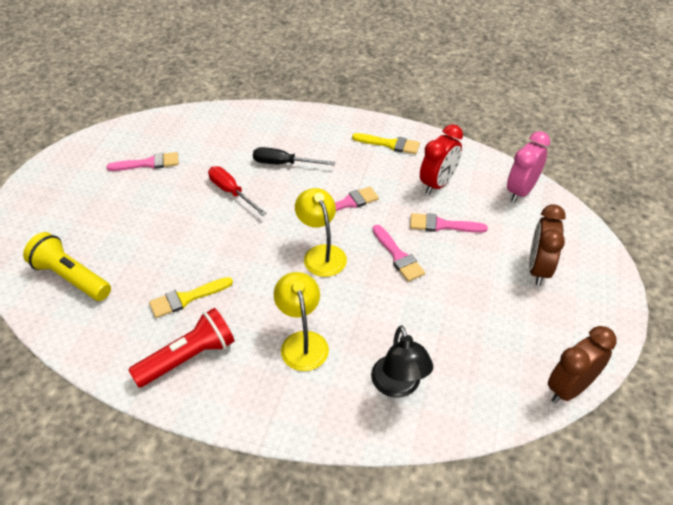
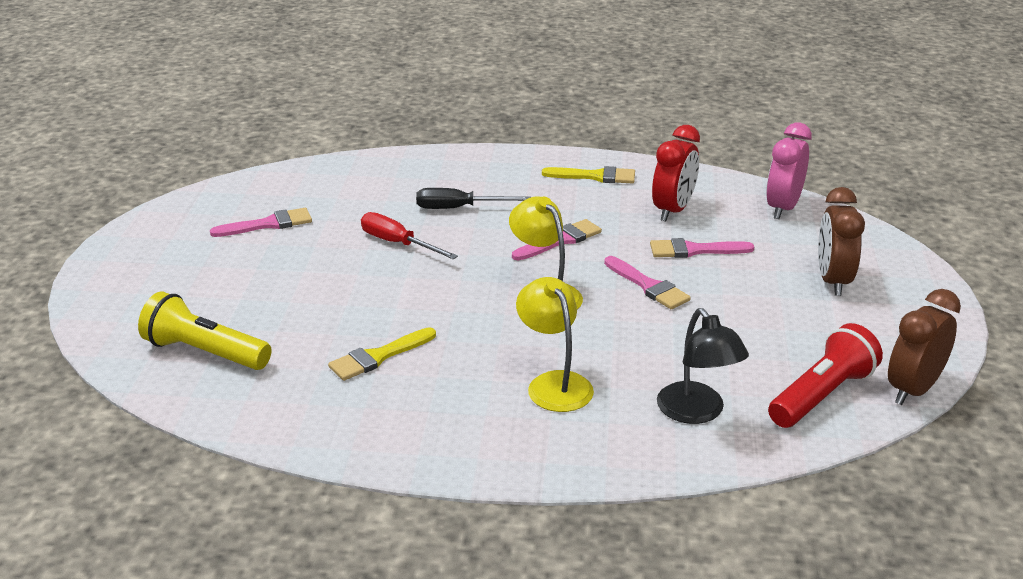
camera: 10 degrees left, 15 degrees down
red flashlight [129,308,235,388] -> red flashlight moved to [768,323,883,428]

